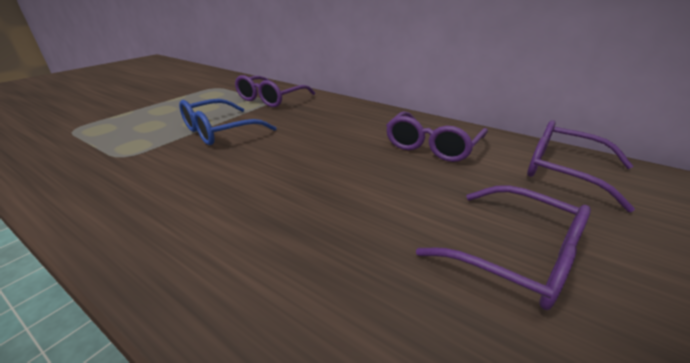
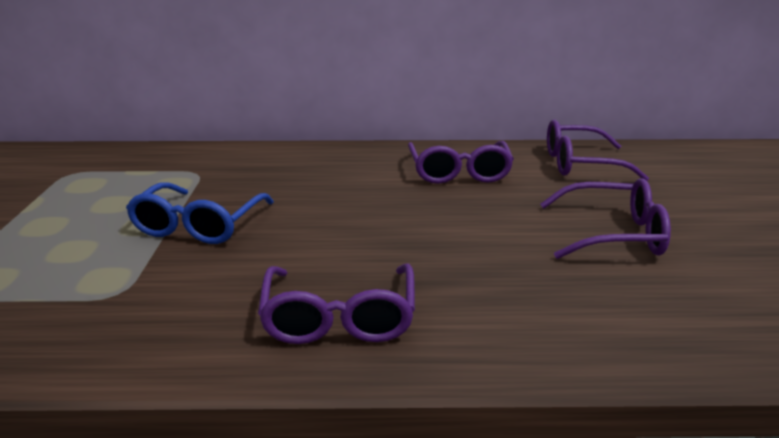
camera: 35 degrees left, 5 degrees down
purple glasses [235,75,315,107] -> purple glasses moved to [258,264,415,344]

